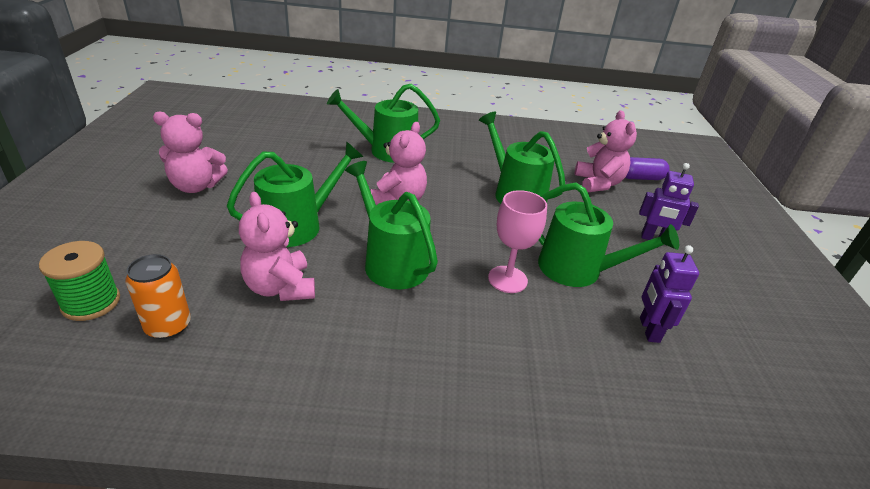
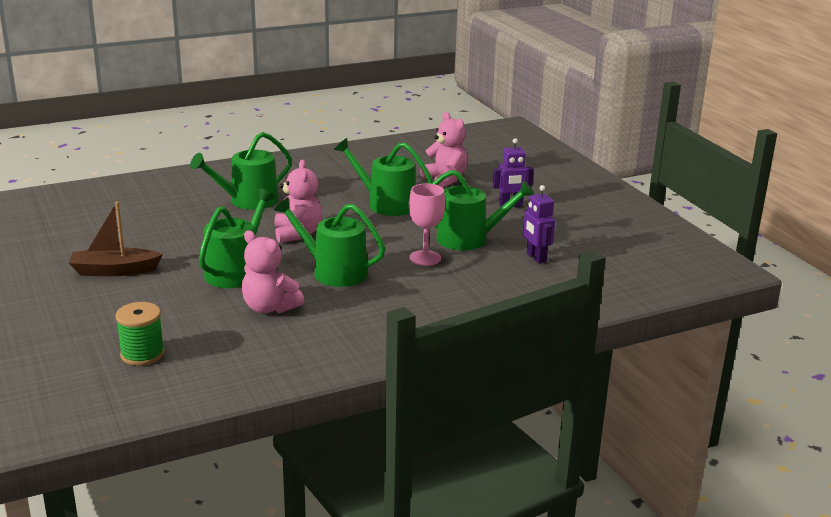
camera: 25 degrees left, 10 degrees down
orange can [125,254,191,339] -> none
pink teddy bear [153,111,228,193] -> brown boat [69,202,163,276]
purple capsule [625,157,670,180] -> none

